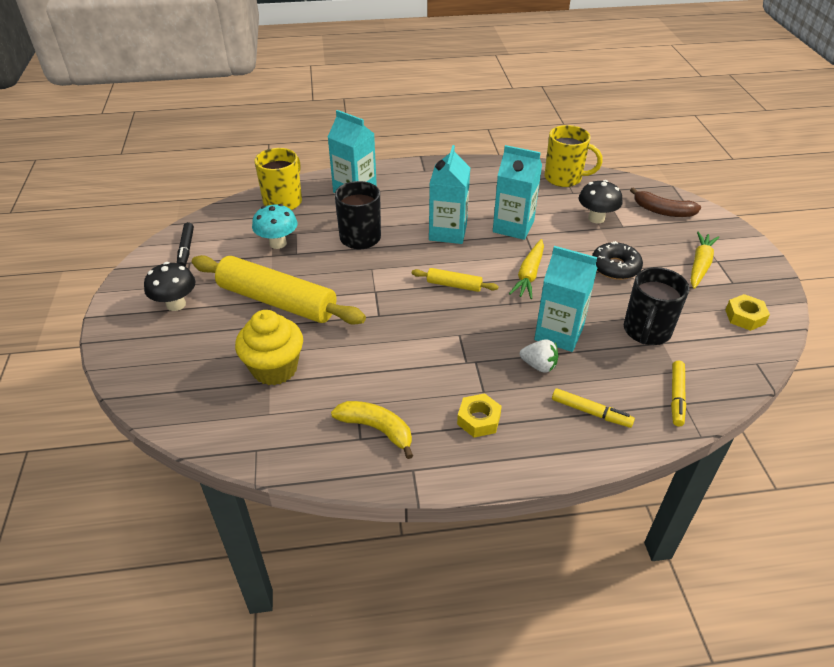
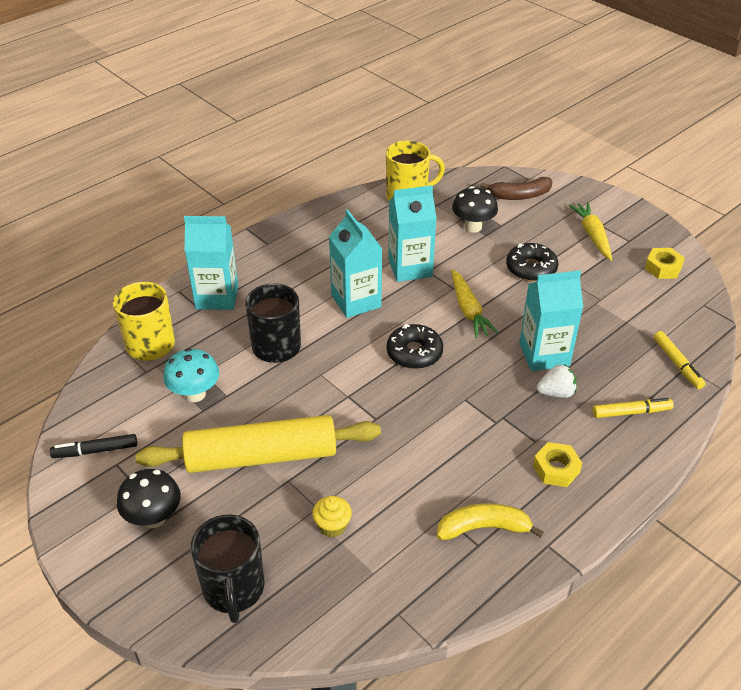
camera: 35 degrees left, 0 degrees up
black marker [177,222,194,266] -> black marker turned 120 degrees clockwise [50,434,137,458]
yellow cupcake [235,310,303,385] -> yellow cupcake [312,496,352,537], size x0.51
yellow rolling pin [412,268,499,292] -> black donut [387,324,443,369]
black mug [624,267,689,345] -> black mug moved to [191,514,264,623]

